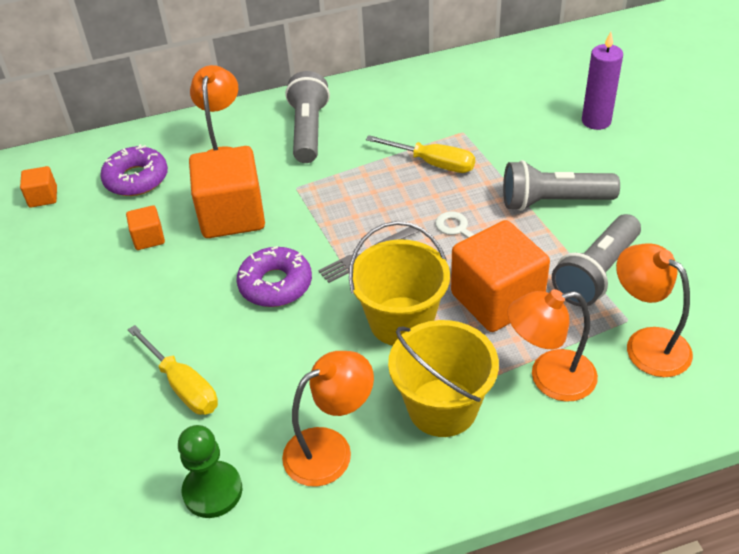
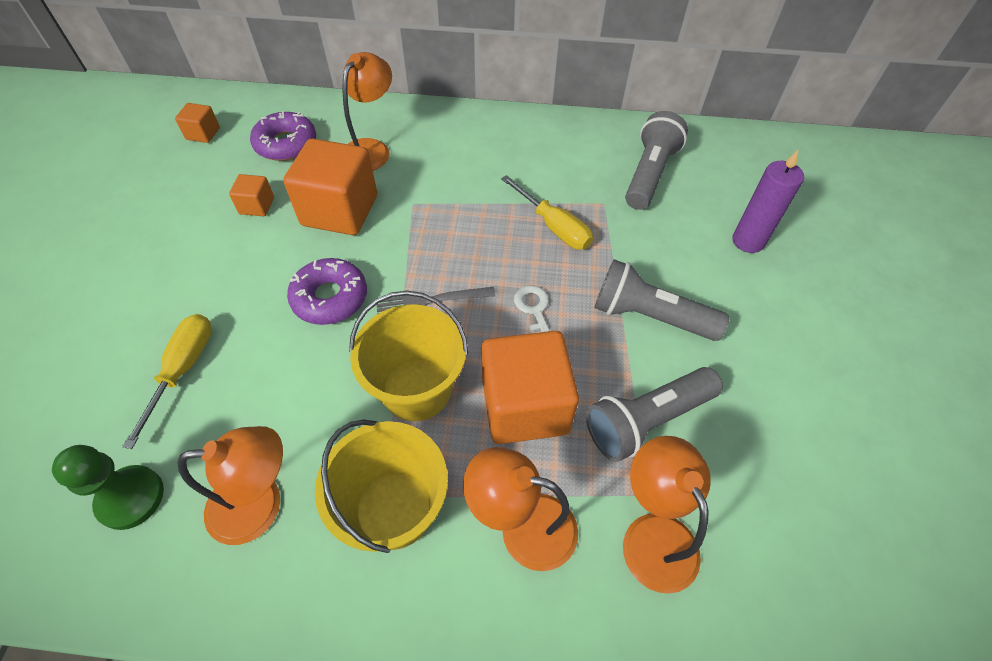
camera: 20 degrees right, 10 degrees up
yellow screwdriver [128,325,218,415] -> yellow screwdriver turned 150 degrees counterclockwise [122,314,212,449]
grey flashlight [285,71,330,163] -> grey flashlight moved to [625,111,688,210]

